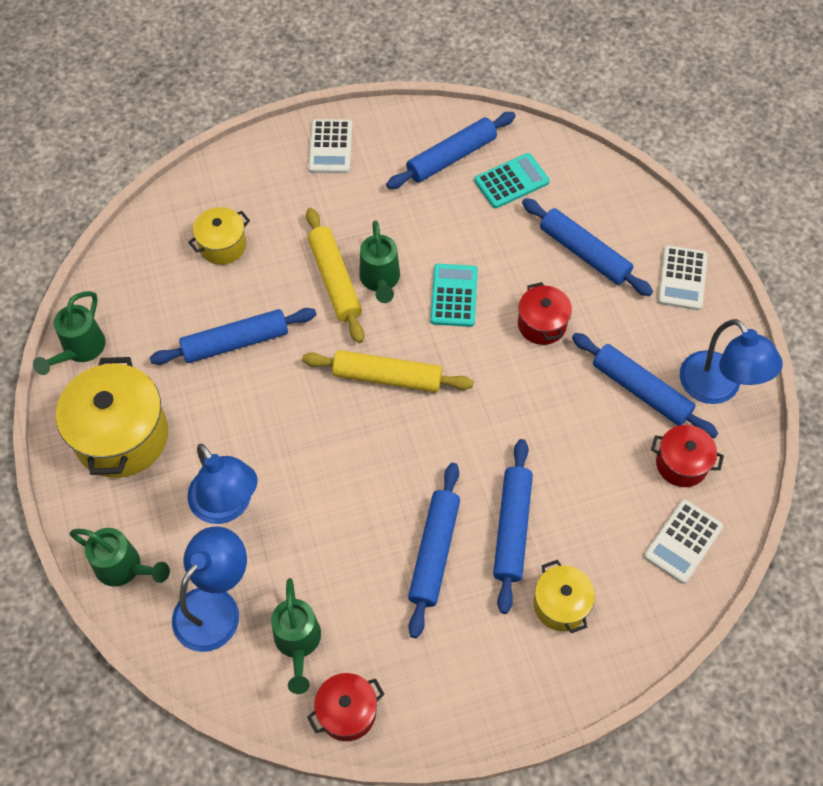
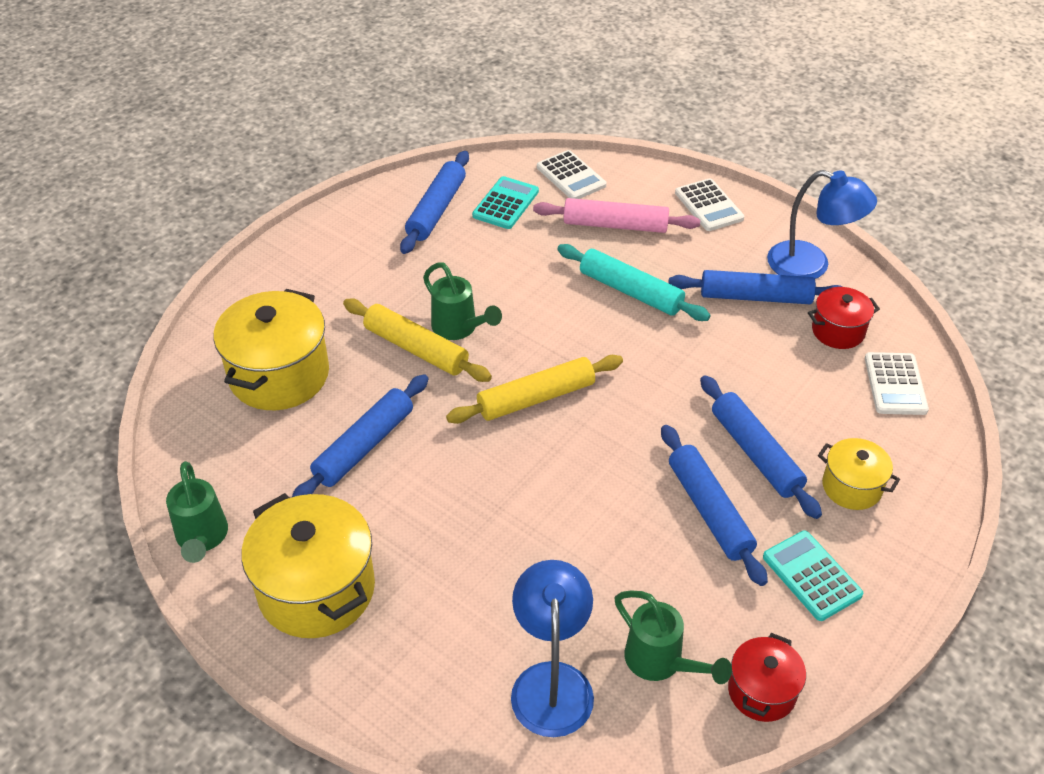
camera: 35 degrees left, 15 degrees down
green watering can [69,528,170,587] -> none
blue lamp [187,444,258,524] -> none
yellow pot [188,207,250,265] -> yellow pot [214,289,329,410], size x1.83
white calculator [308,119,353,174] -> white calculator moved to [537,150,606,199]
turquoise calculator [430,264,478,327] -> turquoise calculator moved to [763,530,863,621]
red pot [518,282,572,345] -> turquoise rolling pin [557,244,711,321]
blue rolling pin [522,198,653,296] -> pink rolling pin [533,198,700,233]

